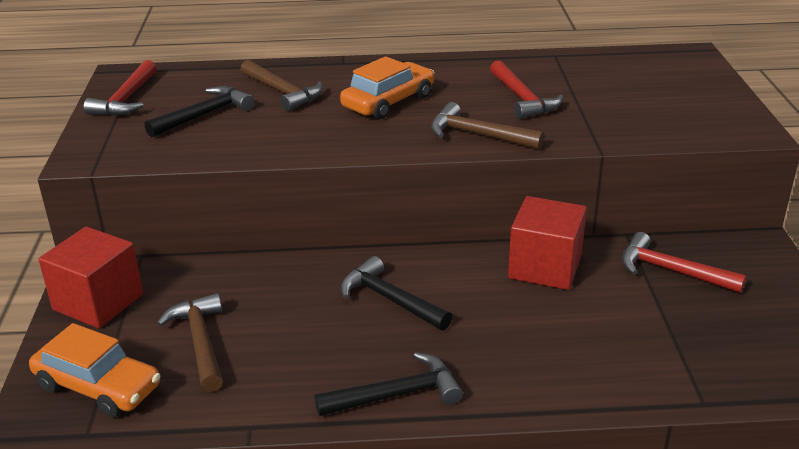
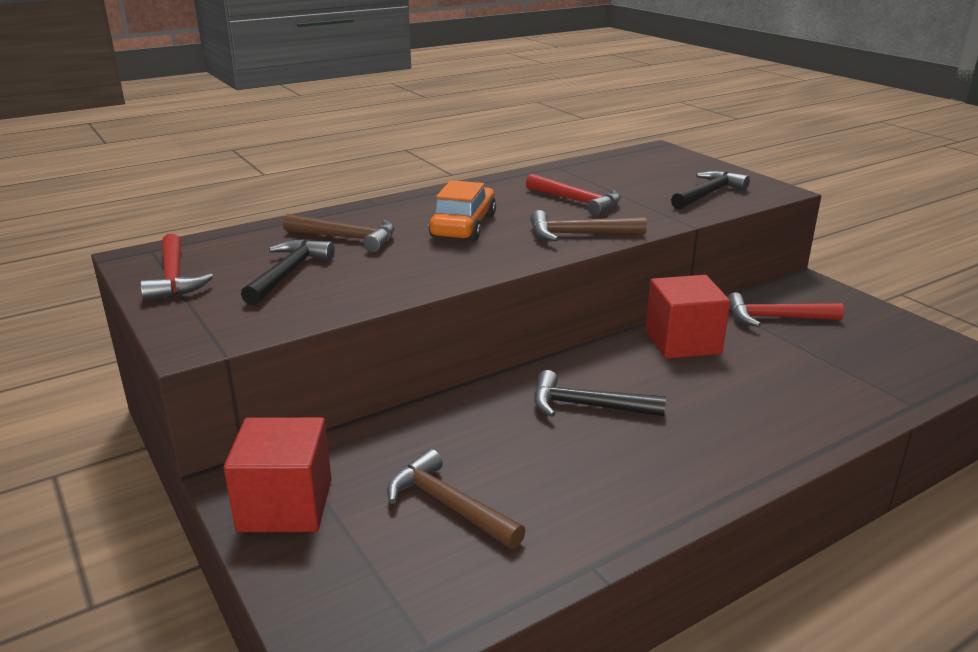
camera: 30 degrees left, 5 degrees down
orange car [29,323,160,418] -> none
black hammer [315,352,463,416] -> black hammer moved to [671,171,750,210]

